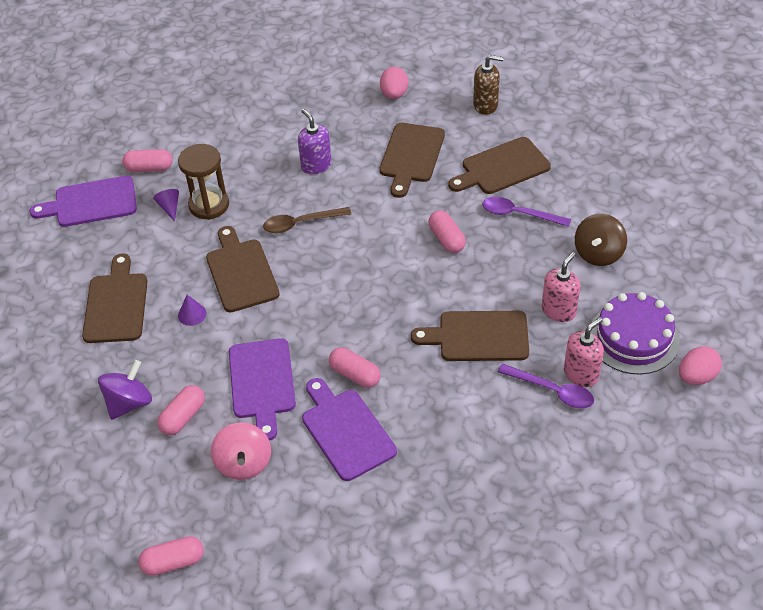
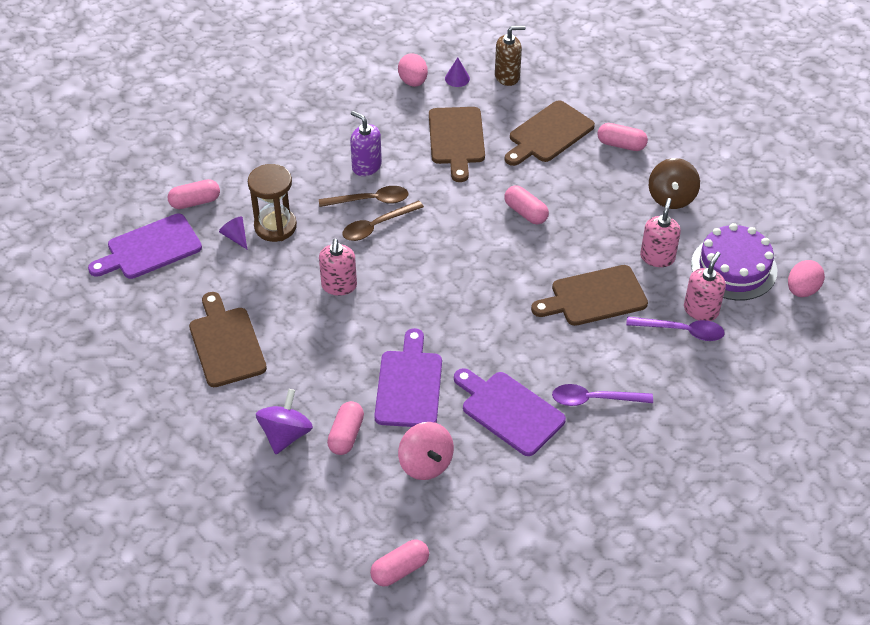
camera: 20 degrees left, 0 degrees up
purple cone [178,295,207,326] -> purple cone moved to [445,57,470,87]
brown cutting board [206,226,280,312] -> pink soap dispenser [319,239,357,296]
purple cutting board [229,338,296,441] -> purple cutting board turned 150 degrees counterclockwise [374,328,442,427]
pink capsule [329,347,381,388] -> pink capsule moved to [597,123,648,151]
purple spoon [483,197,571,227] -> purple spoon moved to [552,384,653,406]
none -> brown spoon [319,186,409,207]

